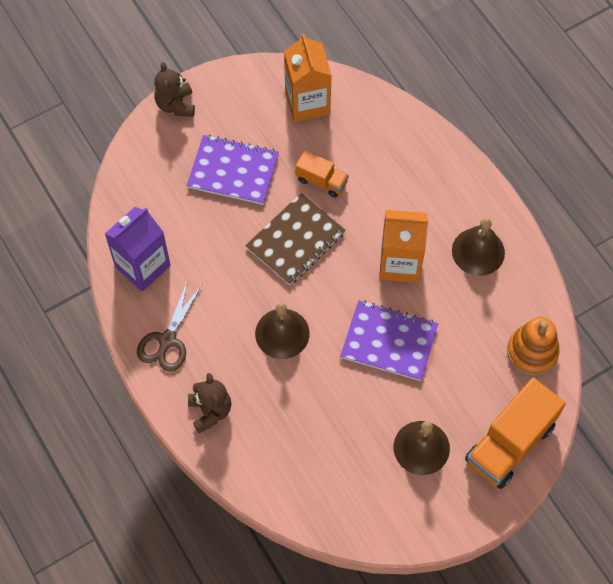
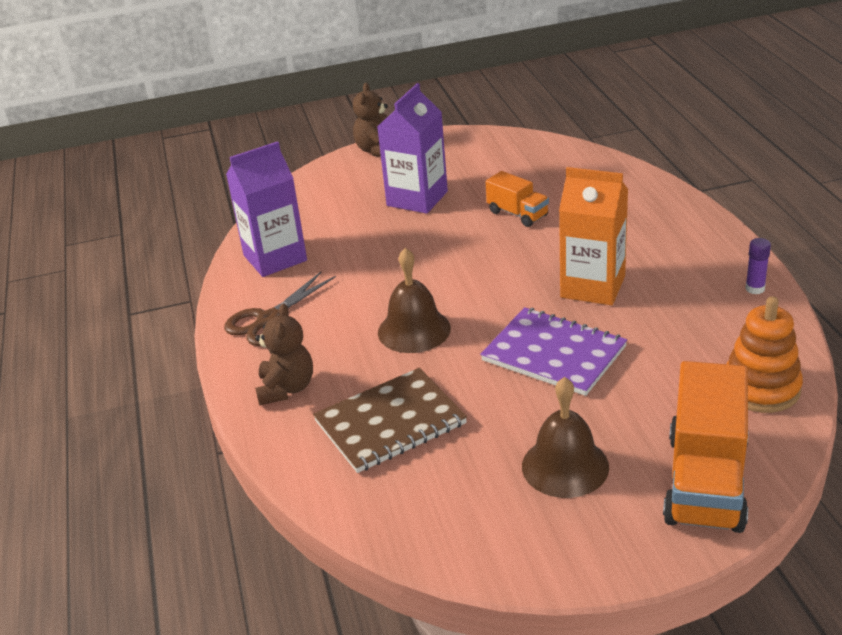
camera: 20 degrees right, 30 degrees down
purple notebook [187,135,279,205] -> purple carton [377,83,448,214]
brown notebook [245,193,345,285] -> brown notebook moved to [313,368,467,473]
orange carton [284,34,332,122] -> none
brown bell [452,218,505,276] -> none
orange truck [465,377,566,489] -> orange truck turned 45 degrees counterclockwise [663,361,749,533]
none -> purple glue stick [745,238,771,294]

